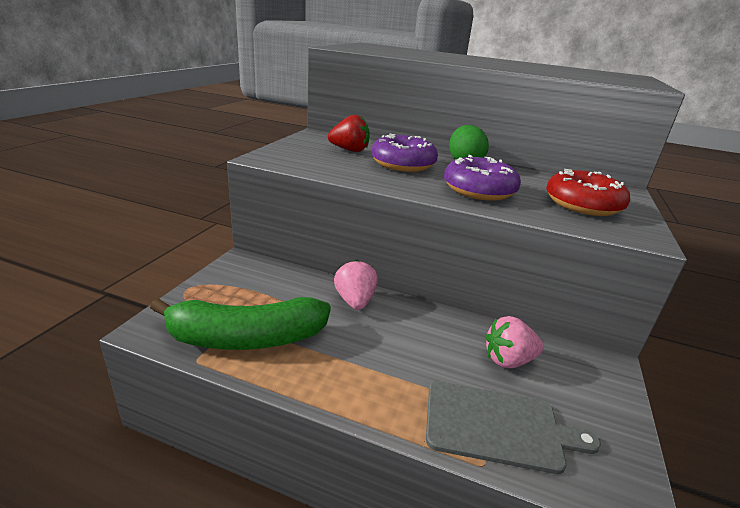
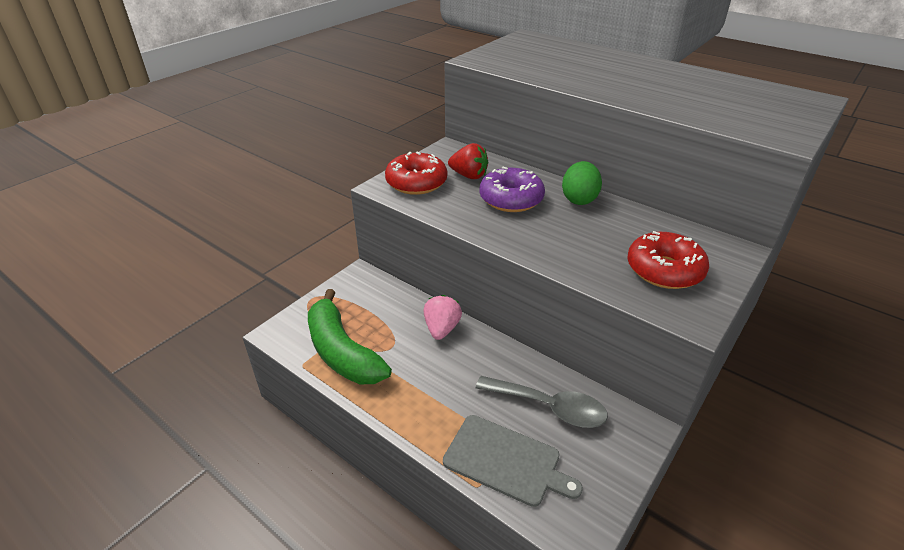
camera: 20 degrees right, 10 degrees up
green banana [150,297,331,350] -> green banana turned 45 degrees clockwise [308,289,392,384]
purple donut [444,155,521,201] -> none
pink strawberry [485,316,544,368] -> grey spoon [476,376,608,428]
none -> red donut [385,152,447,195]

